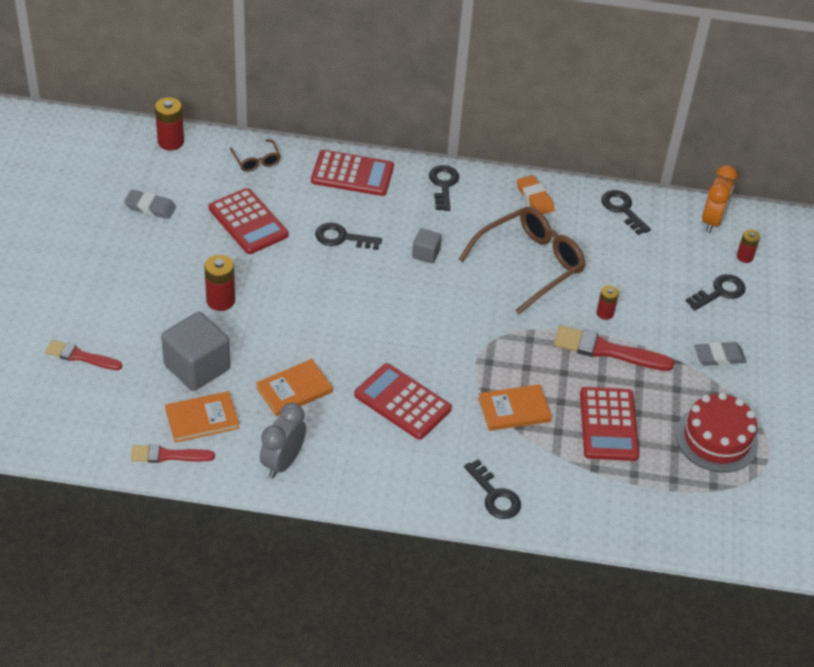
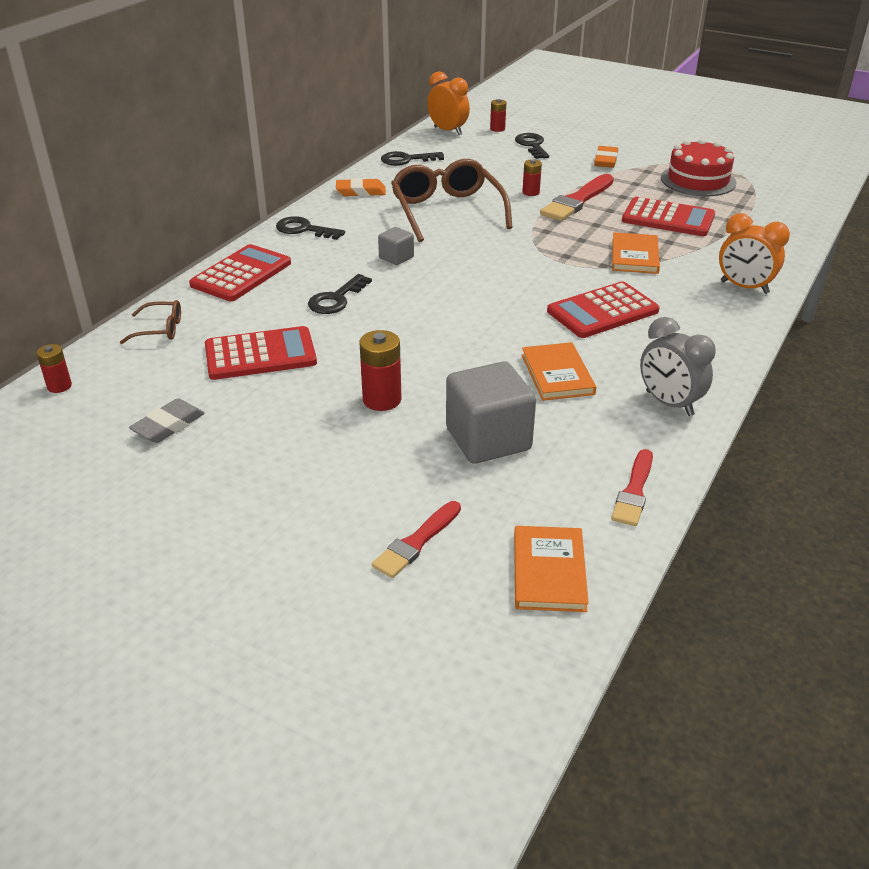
camera: 65 degrees left, 10 degrees down
red battery [155,97,184,150] -> red battery [36,344,72,393], size x0.62
orange book [165,391,240,443] -> orange book moved to [514,526,589,612]
black key [464,459,521,519] -> orange clock [719,213,790,294]
grey eraser [694,342,747,366] -> orange eraser [594,146,618,168]

